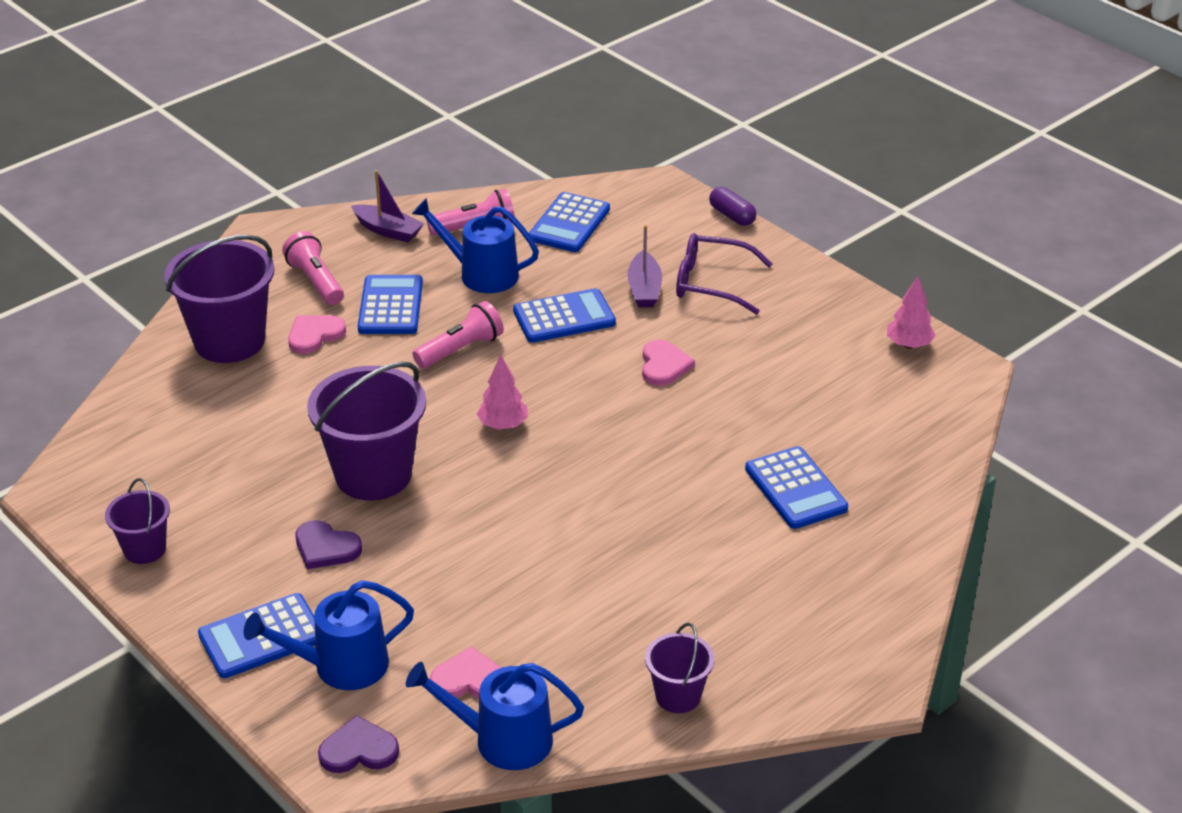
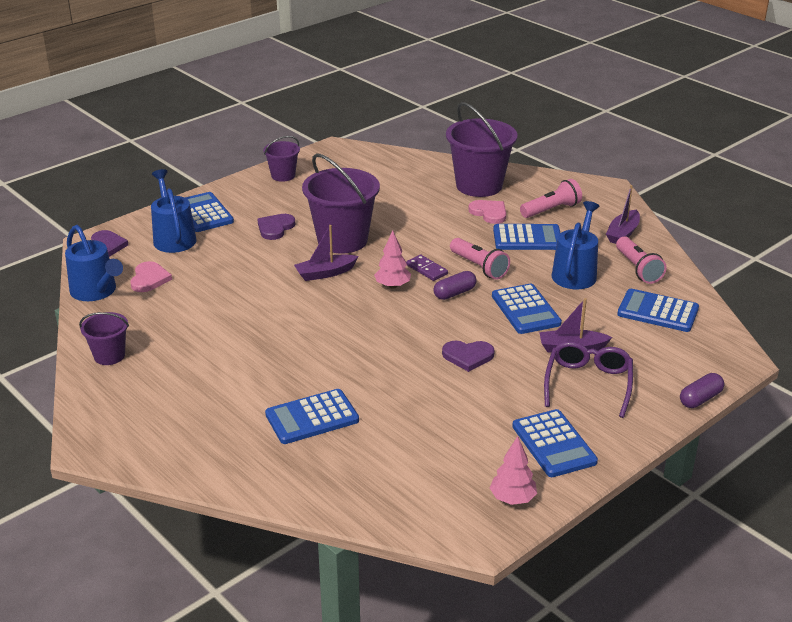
camera: 90 degrees right, 5 degrees down
blue watering can [406,662,584,770] -> blue watering can turned 135 degrees clockwise [65,225,123,301]
pink heart [642,340,695,386] -> purple heart [442,341,495,372]
none -> purple boat [294,225,358,281]
none -> purple domino [406,255,448,281]
none -> purple capsule [433,271,477,300]
none -> blue calculator [512,409,598,477]

